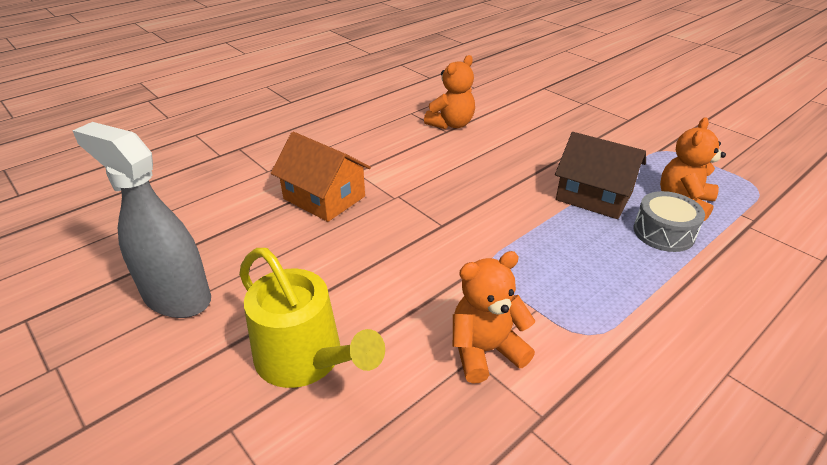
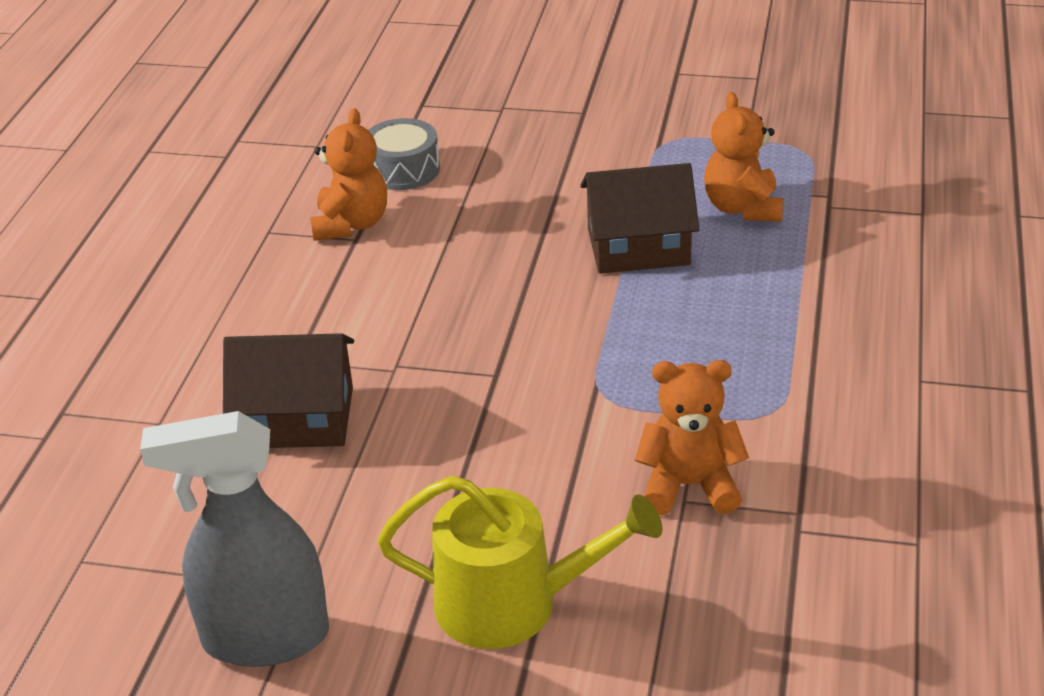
camera: 35 degrees left, 0 degrees up
orange house [271,132,371,222] -> brown house [223,333,354,448]
orange teddy bear [453,251,535,384] -> orange teddy bear turned 60 degrees clockwise [635,360,749,515]
grey drum [634,191,705,252] -> grey drum moved to [369,118,440,190]

